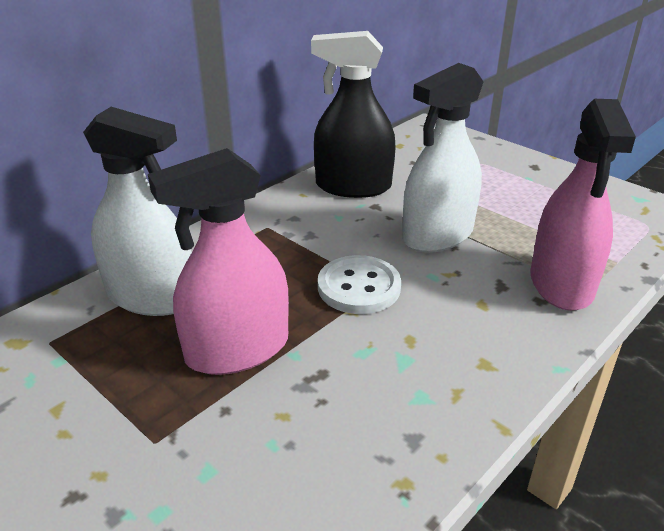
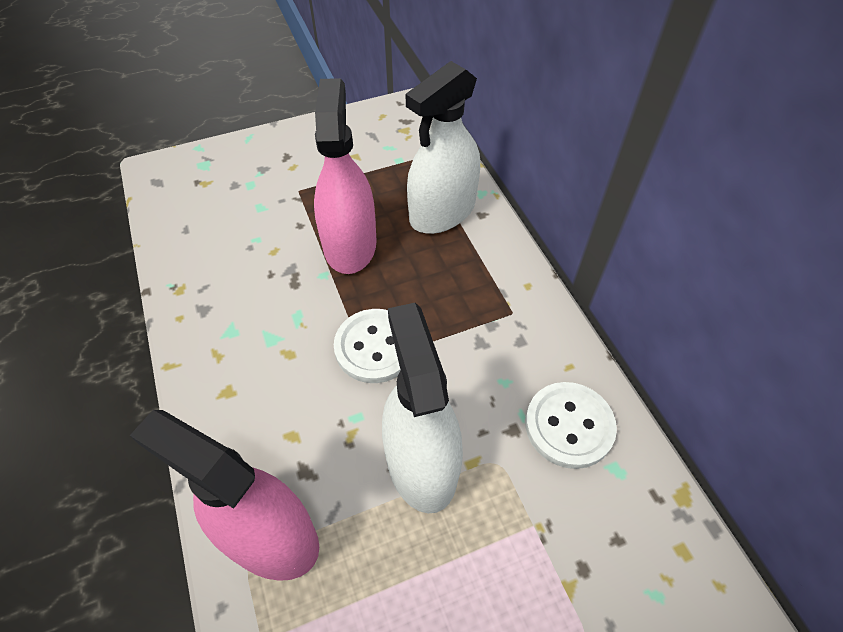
camera: 115 degrees right, 20 degrees up
black spray bottle [311,31,396,198] -> white button [525,382,617,469]

